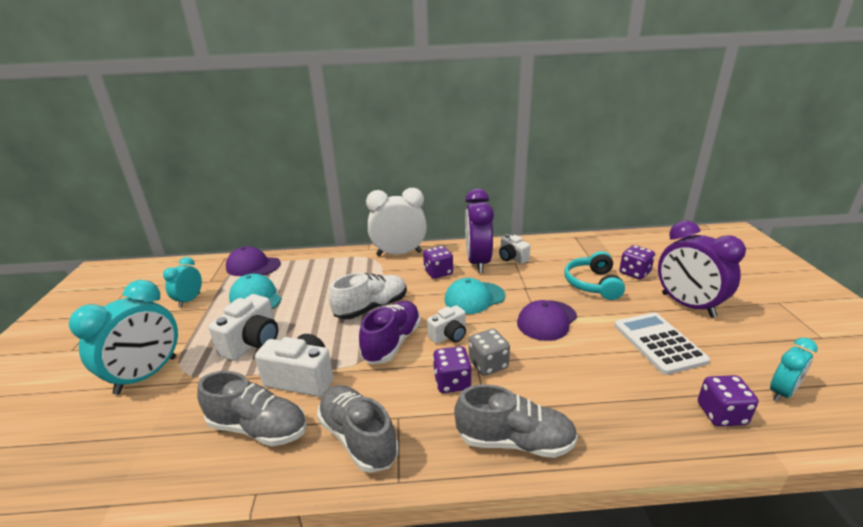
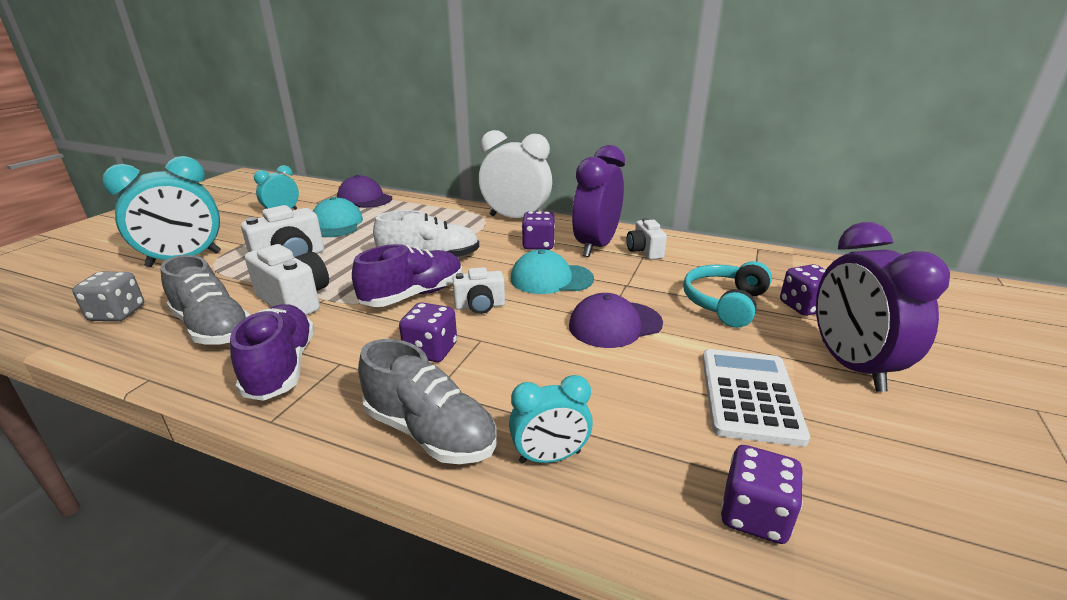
camera: 25 degrees right, 0 degrees up
grey shoe [317,385,398,473] -> purple shoe [230,304,315,401]
grey dice [469,329,510,376] -> grey dice moved to [72,272,144,321]
turquoise clock [770,338,818,402] -> turquoise clock moved to [509,375,593,464]

